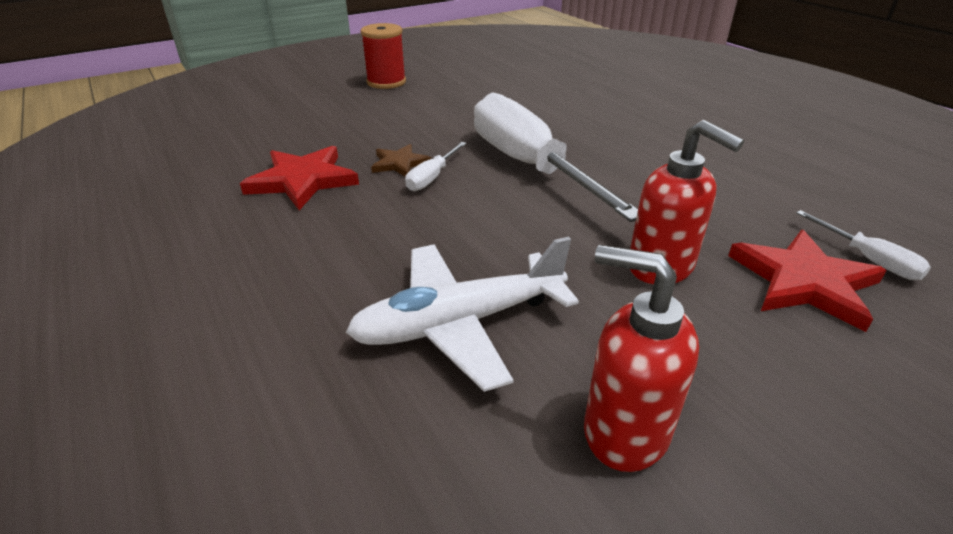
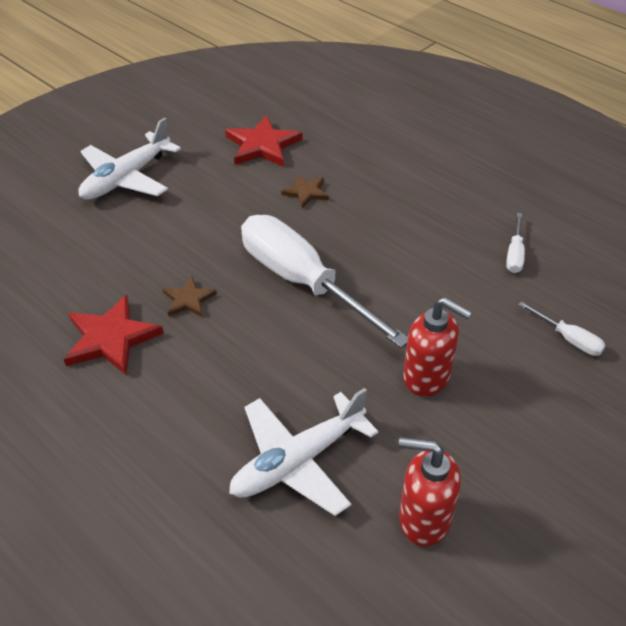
camera: 15 degrees left, 10 degrees up
red spool [361,23,406,89] -> white plane [78,118,181,200]
white screwdriver [405,142,467,191] -> white screwdriver moved to [506,213,525,273]
red star [728,230,887,332] -> red star moved to [225,115,303,167]
none -> brown star [281,175,329,208]

